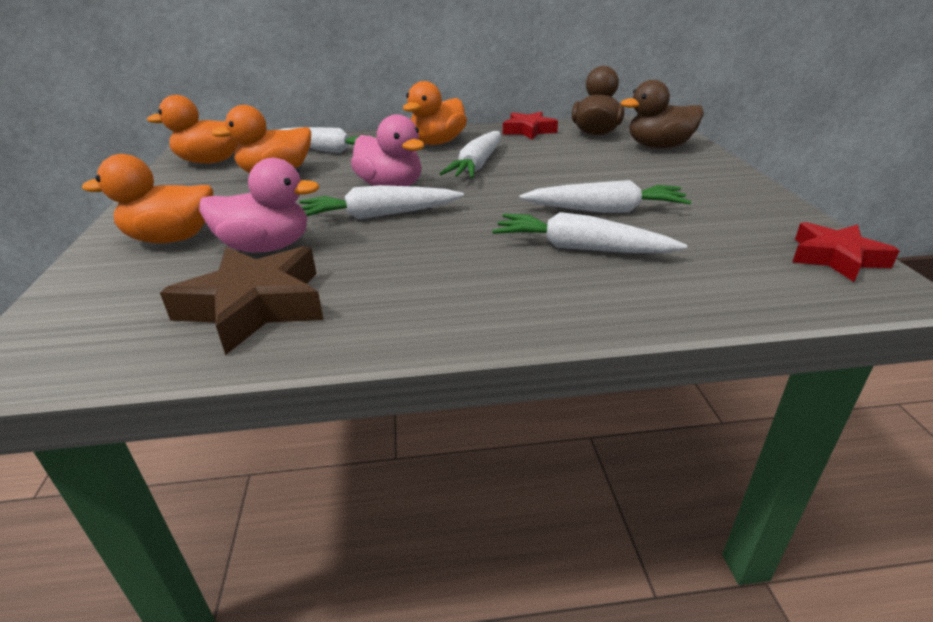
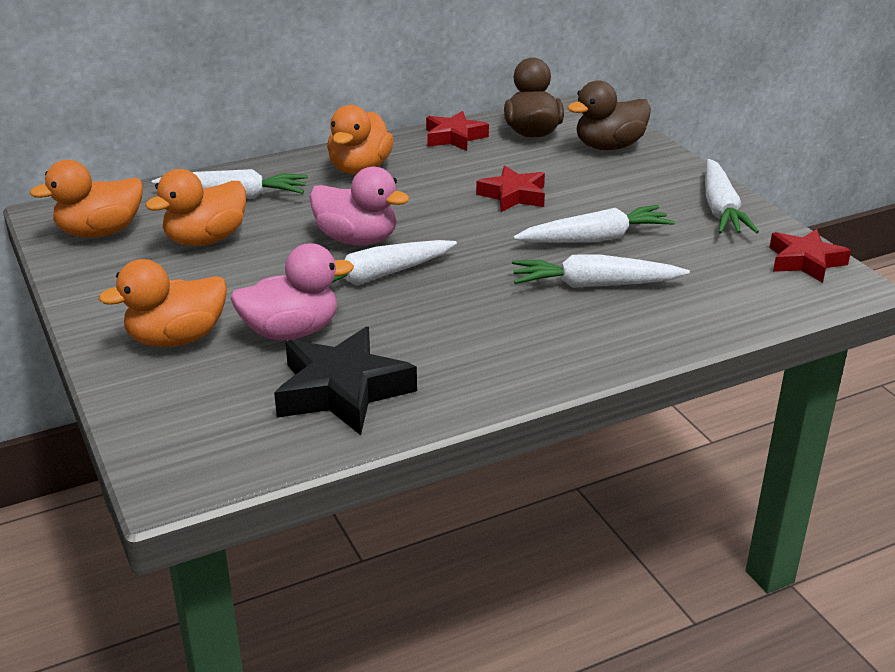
camera: 20 degrees left, 0 degrees up
brown star [160,246,324,355] -> black star [274,327,417,435]
white carrot [440,131,501,178] -> white carrot moved to [705,159,759,234]
none -> red star [476,166,545,212]

